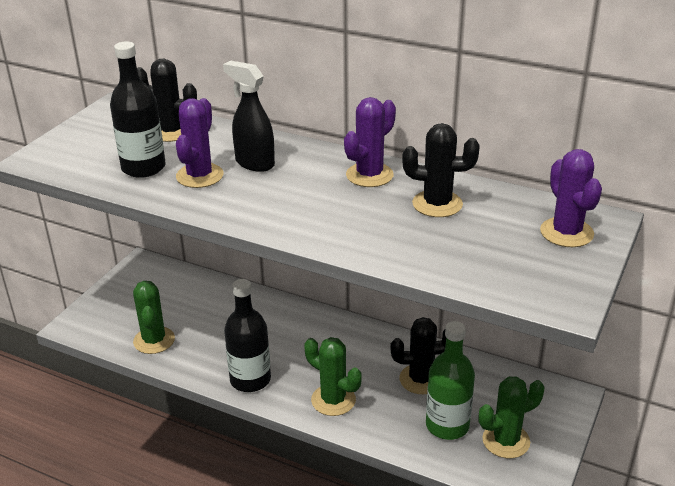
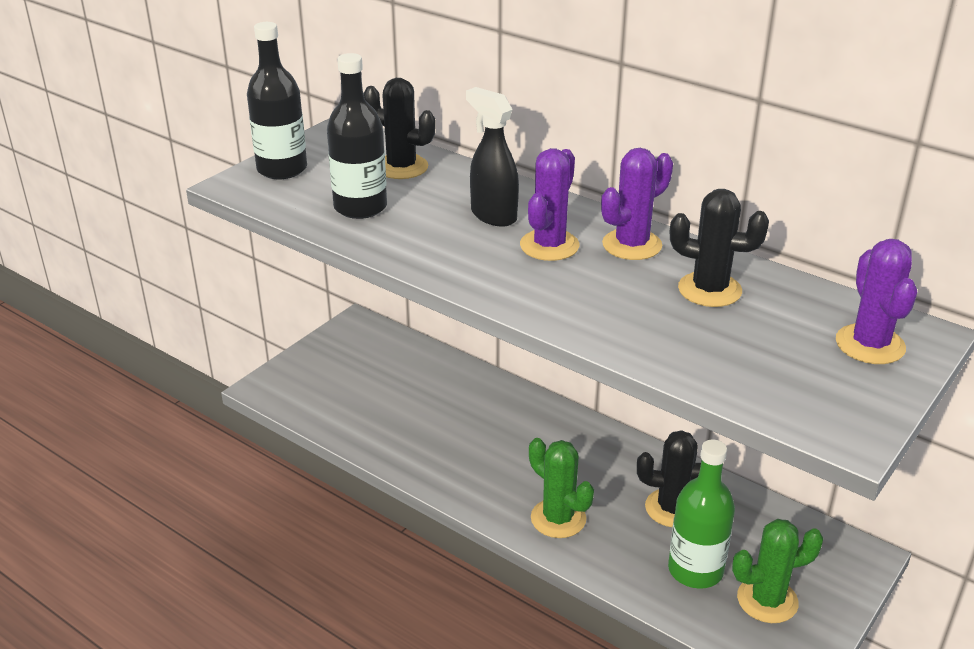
camera: 10 degrees right, 0 degrees up
green cactus [133,281,175,354] -> none
purple cactus [176,98,224,188] -> purple cactus moved to [520,148,580,261]
black bottle [224,279,271,392] -> black bottle moved to [247,22,307,179]

